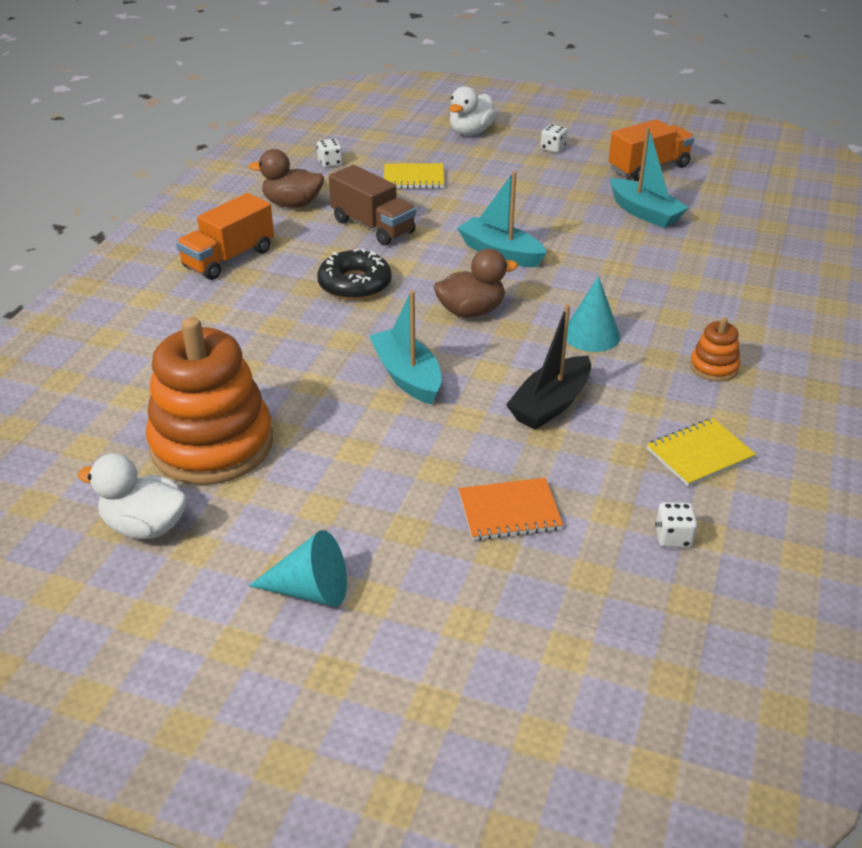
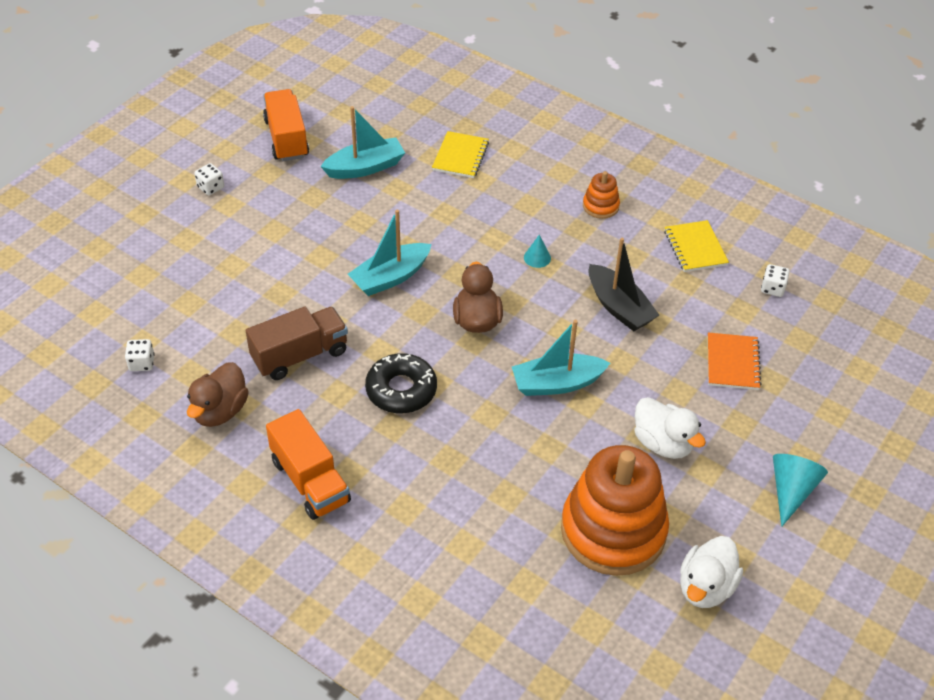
camera: 75 degrees left, 10 degrees up
yellow notebook [384,163,444,189] -> yellow notebook moved to [432,131,489,178]
white duck [449,86,496,135] -> white duck moved to [634,397,706,459]
turquoise cone [567,276,620,352] -> turquoise cone [524,235,551,268], size x0.58

